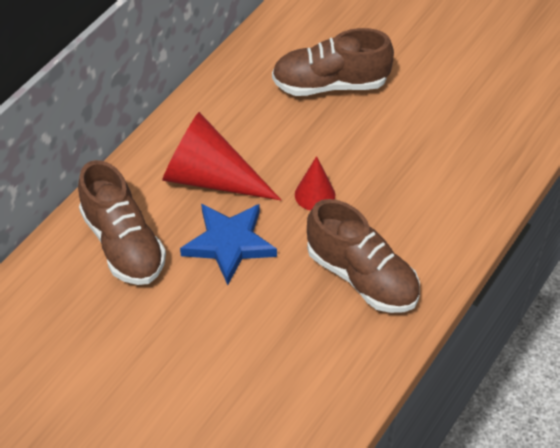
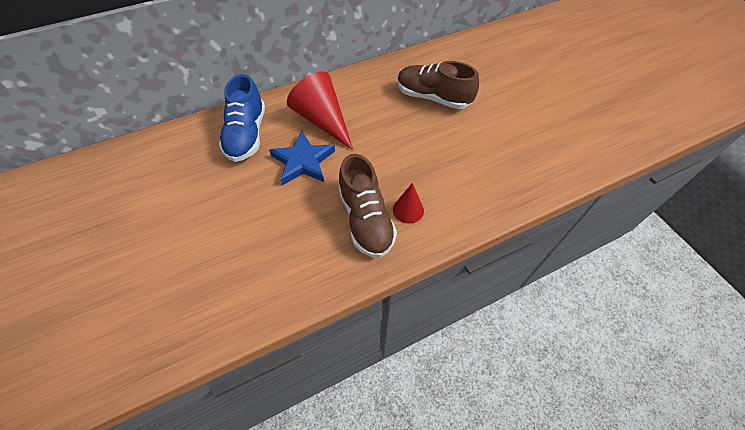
camera: 30 degrees right, 5 degrees up
brown shoe [78,160,166,285] -> blue shoe [219,74,265,162]
red cone [295,156,335,211] -> red cone moved to [393,183,424,224]

